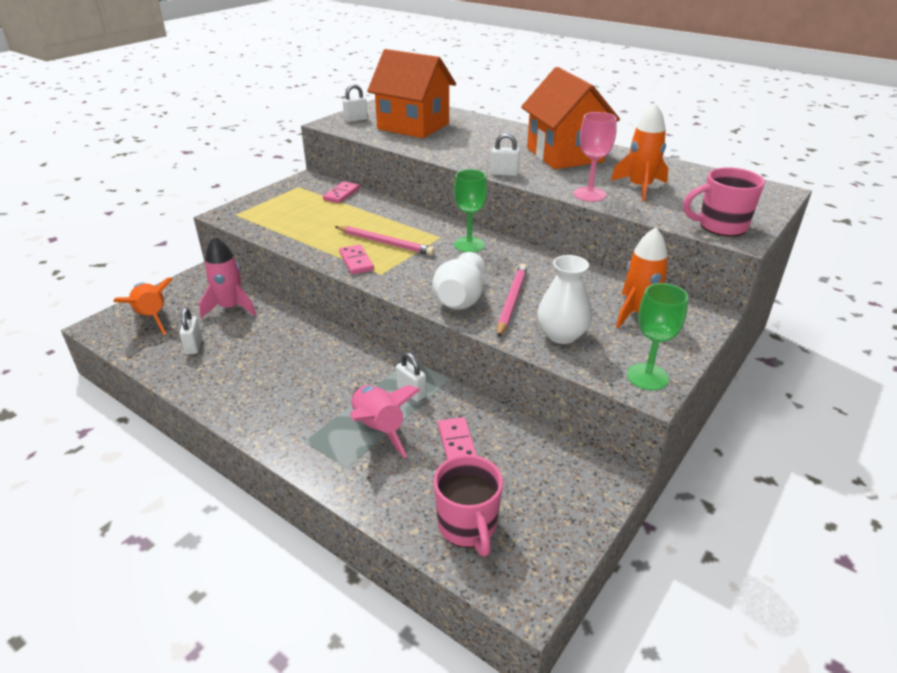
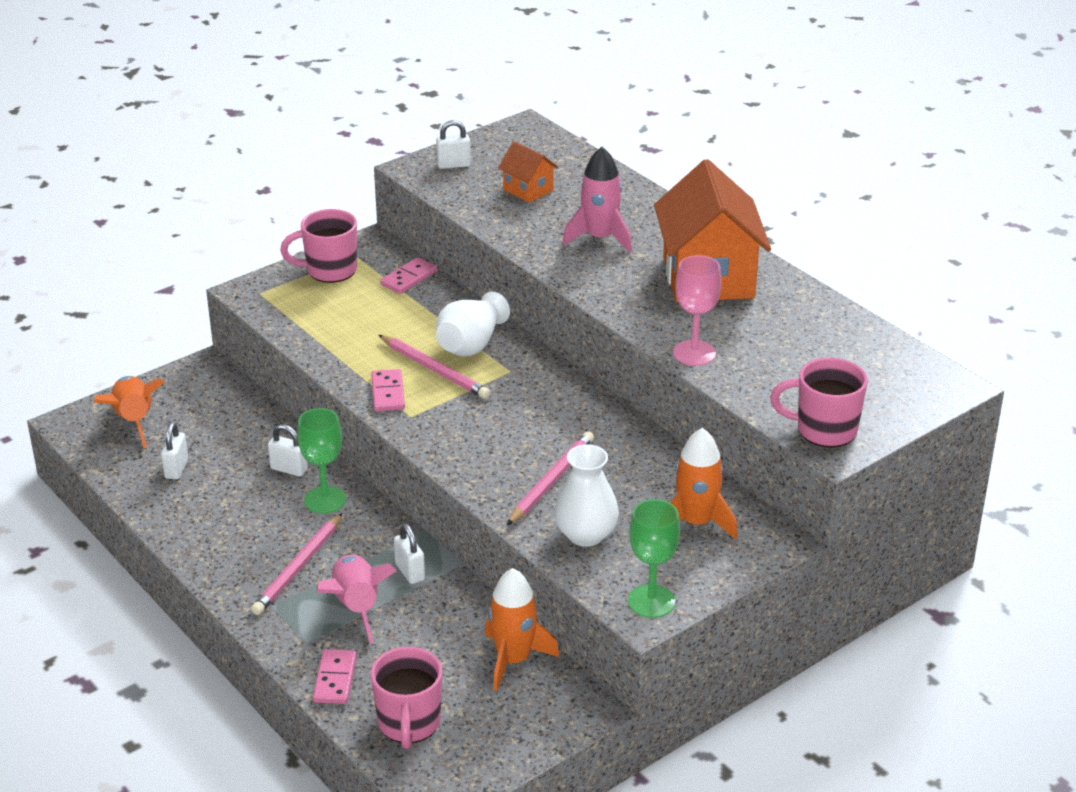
camera: 15 degrees right, 0 degrees up
pink rocket [199,236,256,318] -> pink rocket moved to [562,147,632,252]
orange house [367,49,456,138] -> orange house [498,141,559,203], size x0.47
white vase [432,252,485,310] -> white vase moved to [436,292,510,357]
pink domino [438,417,477,460] -> pink domino moved to [313,649,357,704]
green goblet [454,169,487,252] -> green goblet moved to [297,408,346,514]
white padlock [491,133,520,176] -> white padlock moved to [268,424,308,476]
orange rocket [611,103,668,202] -> orange rocket moved to [485,568,560,691]
none -> pink pencil [251,513,342,615]
none -> pink mug [280,209,357,283]

